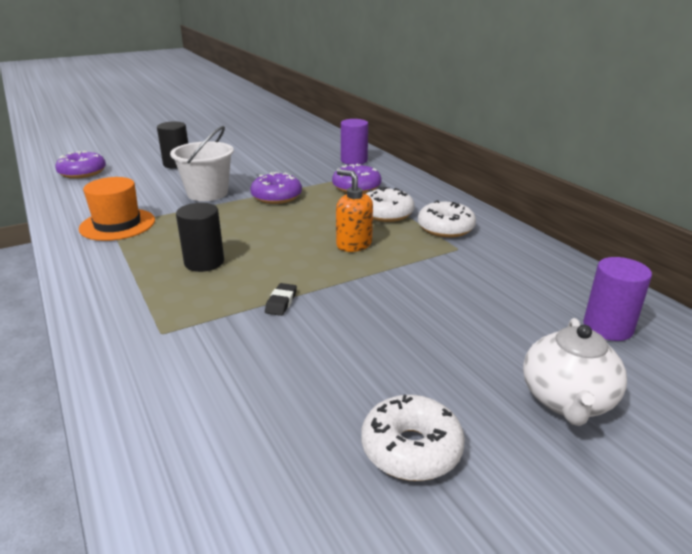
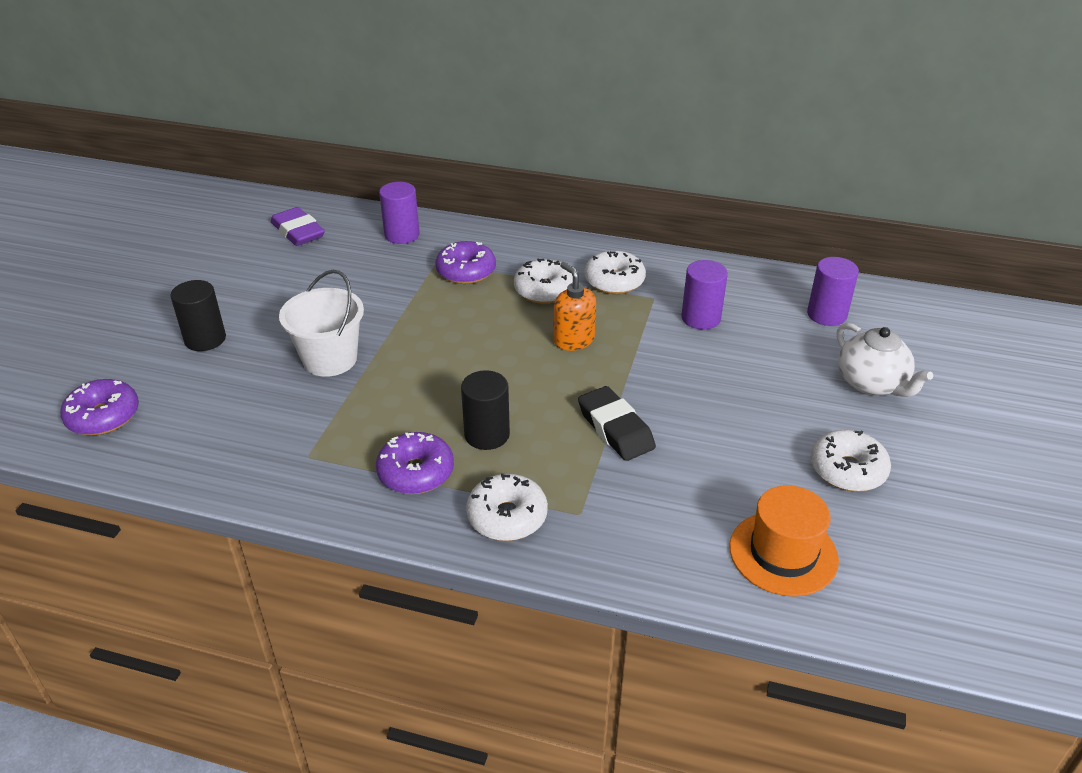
camera: 45 degrees left, 10 degrees up
orange hat [79,177,155,241] -> orange hat moved to [729,485,839,596]
purple donut [250,172,302,204] -> purple donut moved to [376,432,454,494]
black eraser [265,283,297,316] -> black eraser [578,386,656,461], size x1.94
orange soap dispenser [336,169,373,252] -> orange soap dispenser turned 60 degrees clockwise [553,262,596,351]
none -> purple eraser [271,207,325,246]
none -> white donut [466,474,548,541]
none -> purple cylinder [681,260,728,329]

